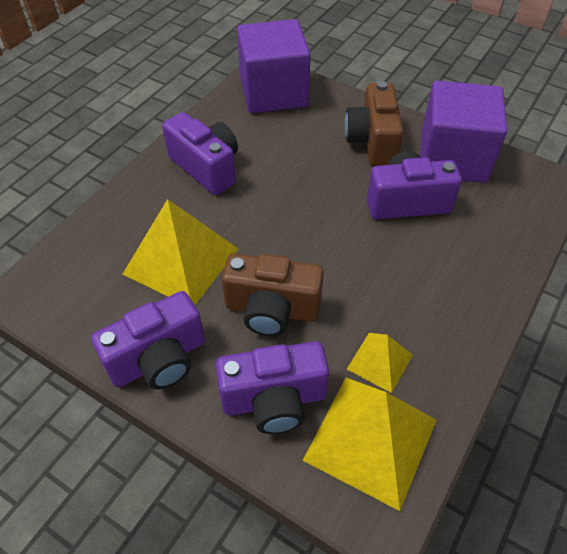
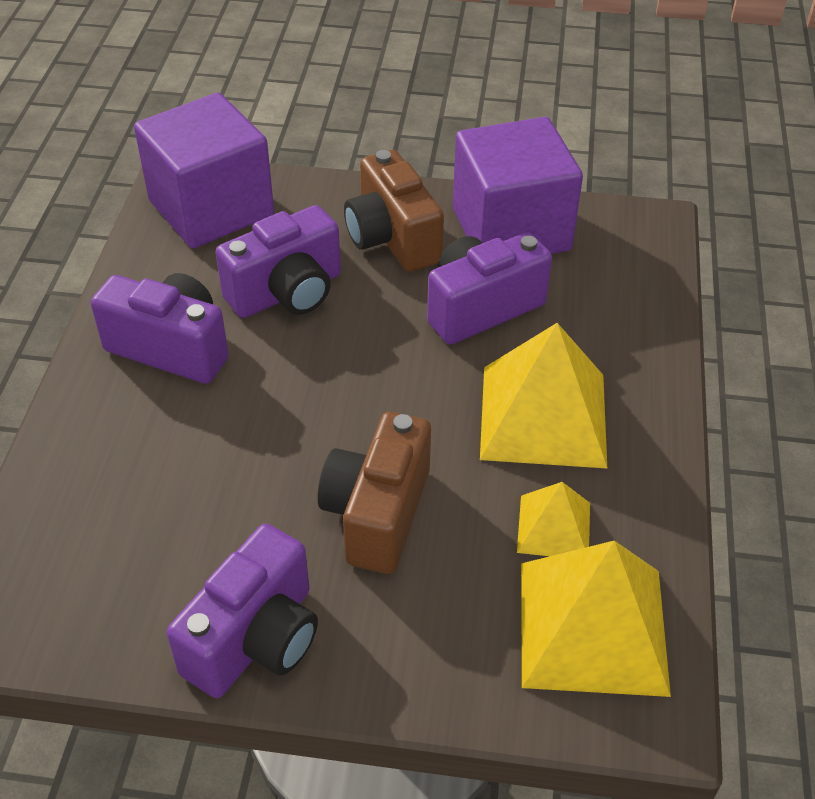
camera: 25 degrees left, 5 degrees down
yellow pyramid [123,199,239,305] -> yellow pyramid moved to [480,323,607,468]
purple camera [216,341,329,434] -> purple camera moved to [215,205,341,318]
brown camera [222,253,324,336] -> brown camera turned 120 degrees clockwise [318,412,431,574]

